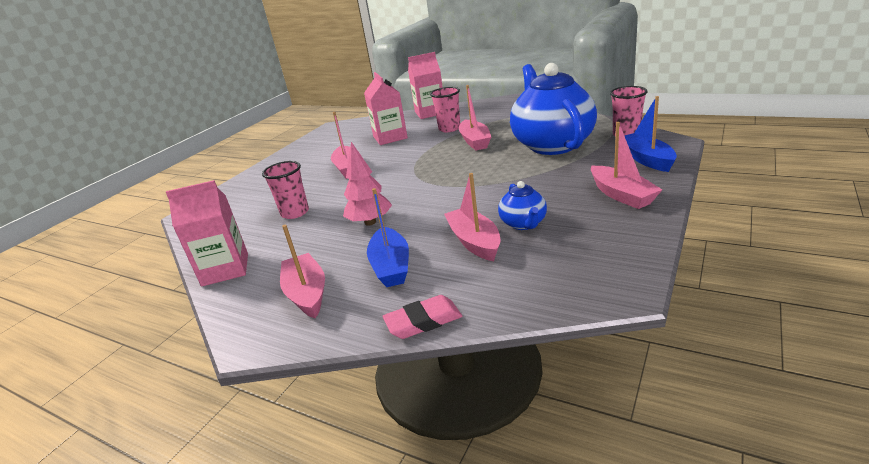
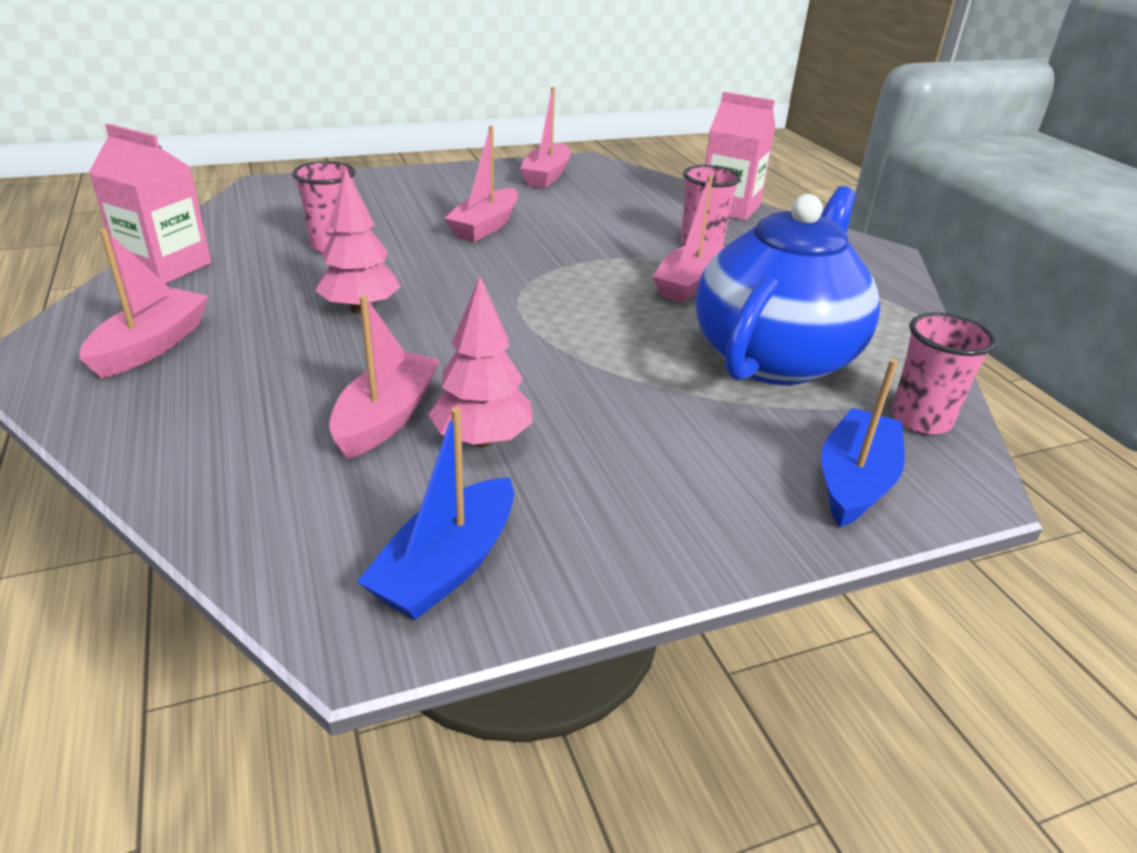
camera: 35 degrees right, 5 degrees up
pink carton [364,72,408,145] -> none
blue boat [367,188,409,287] -> blue boat moved to [357,407,514,620]
pink eraser [382,295,462,339] -> none
blue teapot [498,181,547,230] -> pink tree [428,276,533,447]
pink boat [591,122,662,209] -> pink boat moved to [520,87,571,188]

